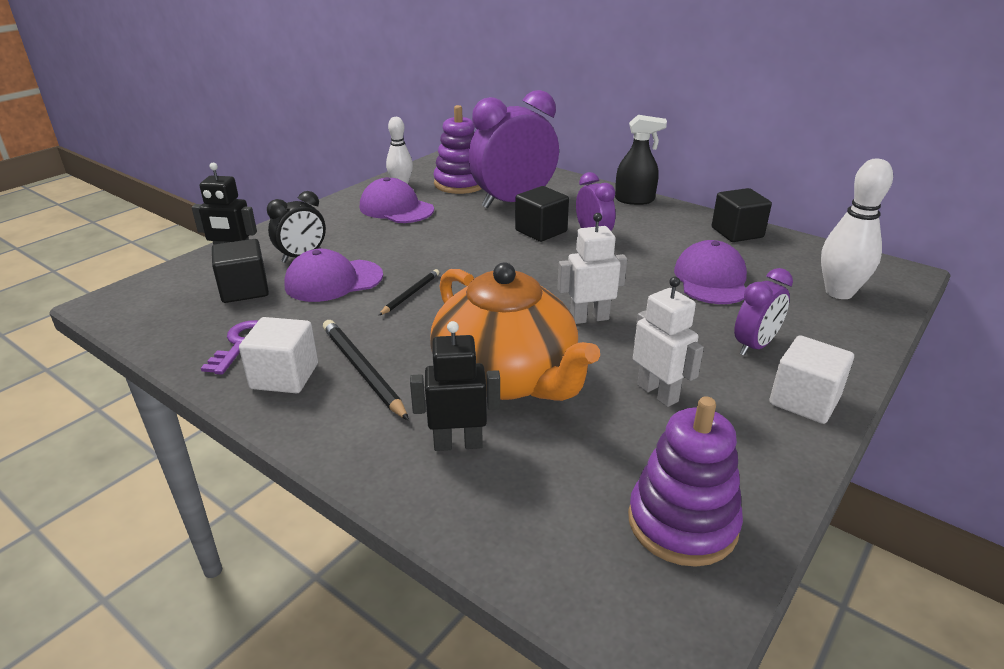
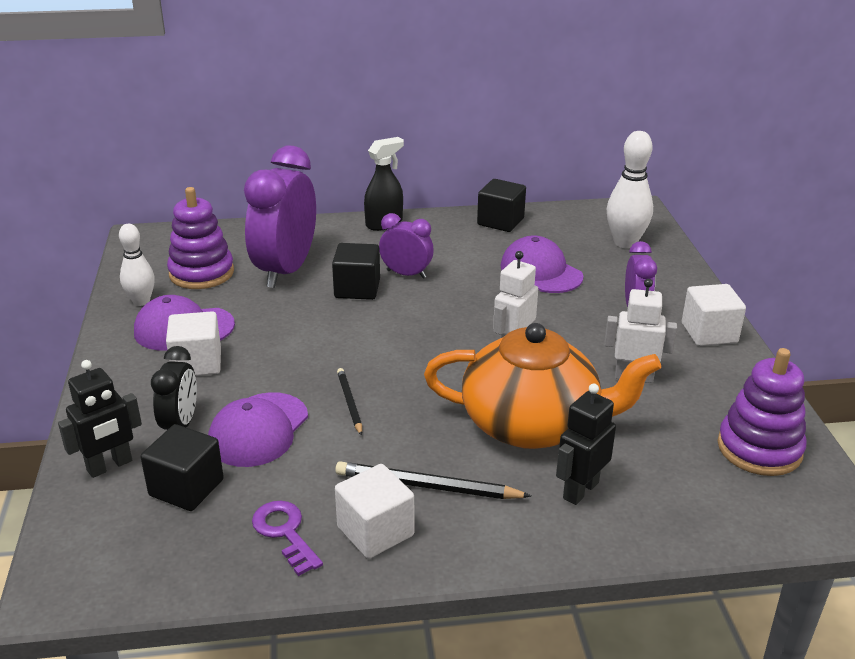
camera: 45 degrees left, 0 degrees up
none -> white cube [166,311,221,376]

